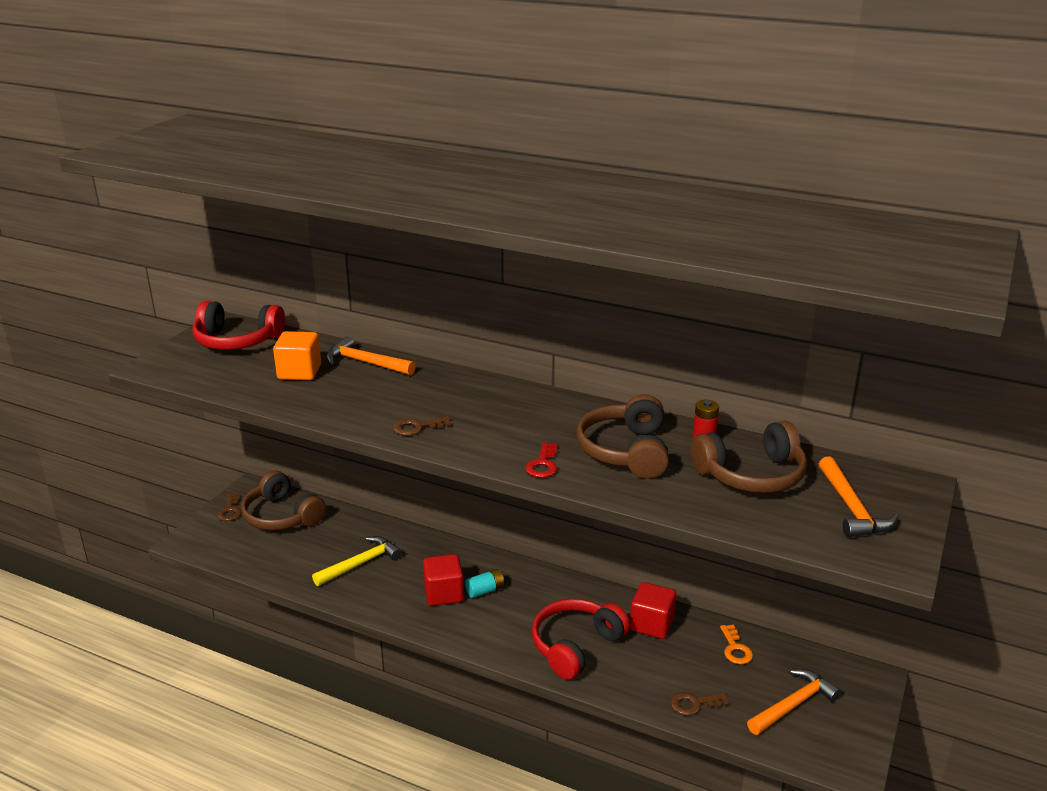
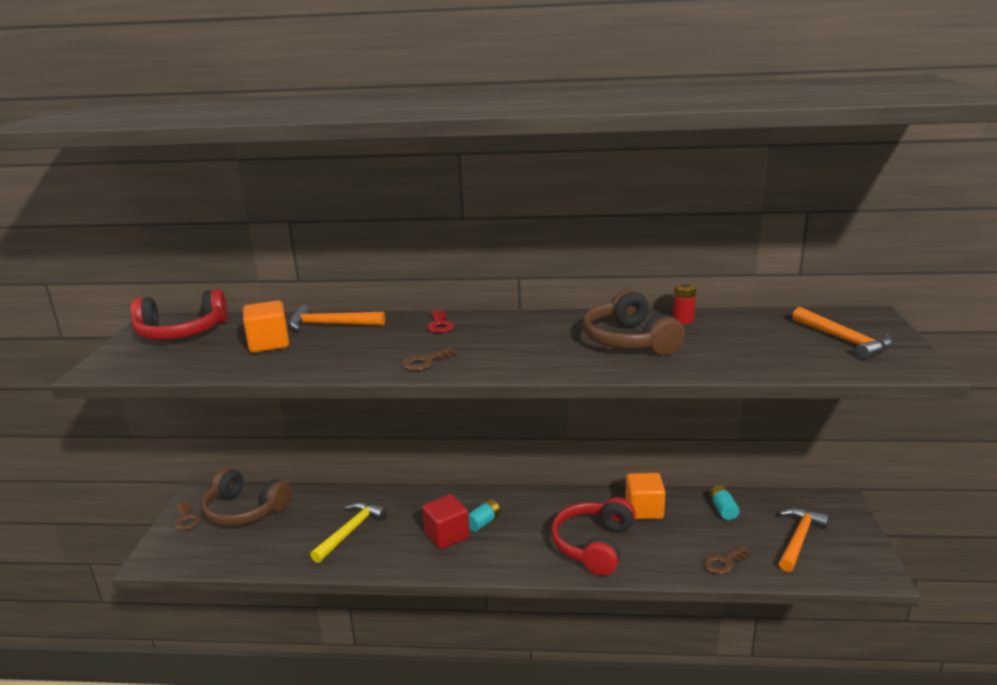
camera: 20 degrees left, 5 degrees down
red key [525,442,557,478] -> red key moved to [427,310,454,333]
red cube [630,582,676,639] -> orange cube [625,473,666,520]
brown headphones [691,421,807,493] -> none
orange key [720,625,753,664] -> turquoise battery [710,485,740,520]

